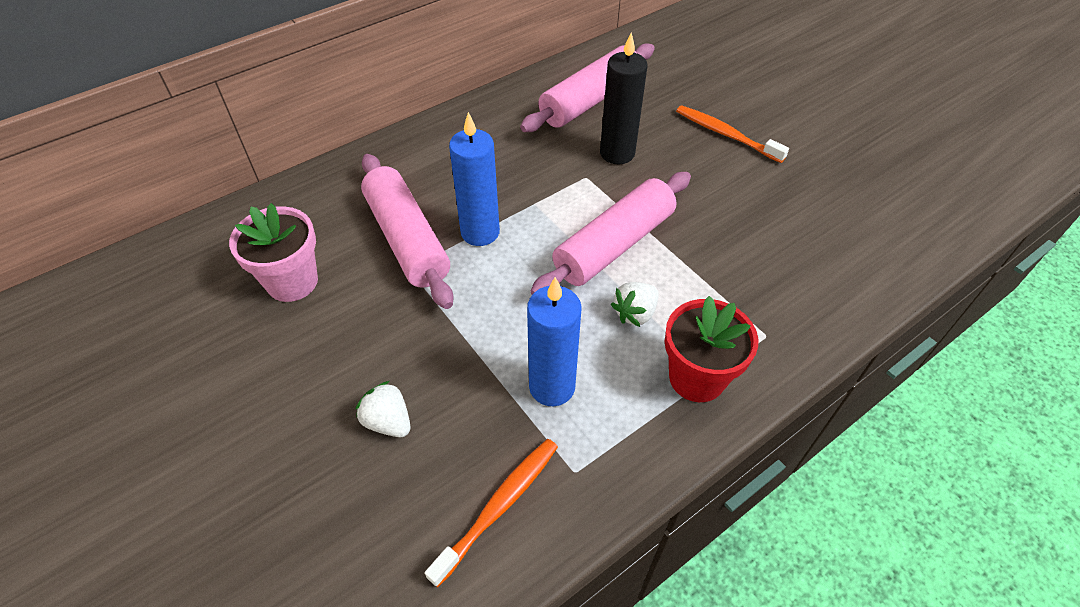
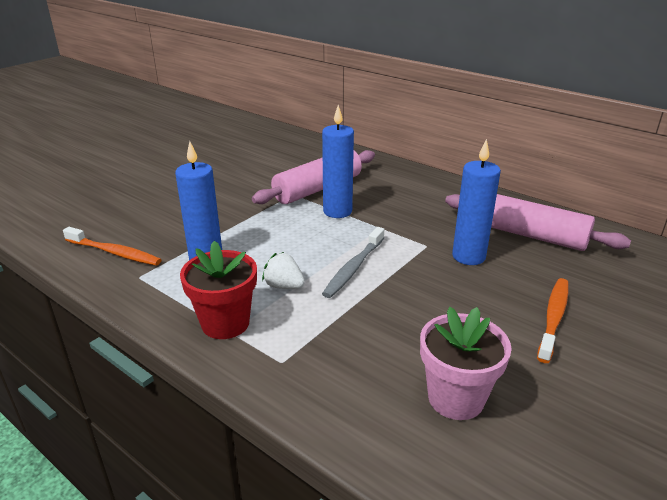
camera: 75 degrees right, 20 degrees down
pink flower pot [229,203,318,302] -> pink flower pot moved to [420,307,512,420]
white strawberry [355,381,410,437] -> none
pink rolling pin [530,172,691,295] -> grey toothbrush [322,227,384,298]
black candle [600,32,647,164] -> blue candle [452,139,501,265]

